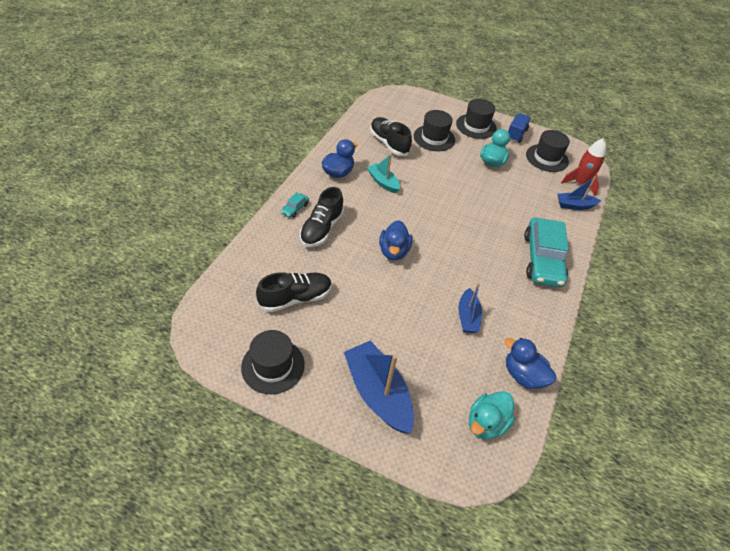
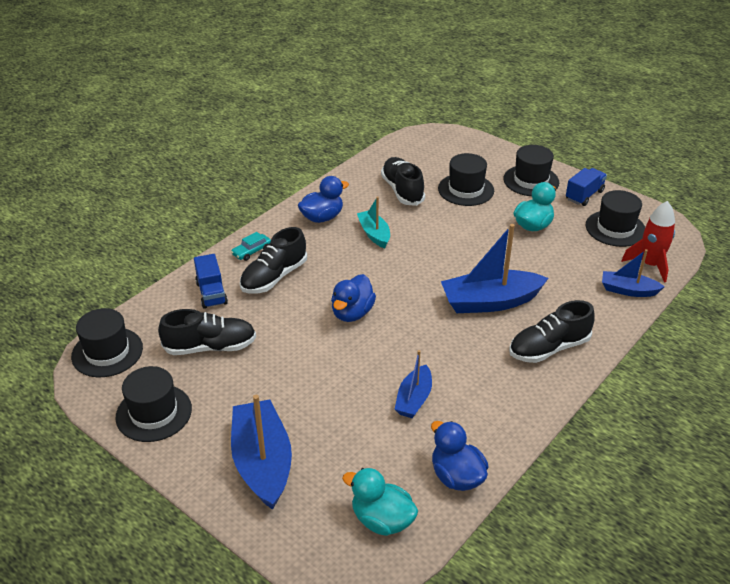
camera: 20 degrees right, 10 degrees down
turquoise duck [469,391,515,439] -> turquoise duck turned 60 degrees clockwise [342,468,418,536]
turquoise car [524,218,569,287] -> black shoe [509,300,595,363]
none -> black hat [71,308,143,377]
none -> blue truck [194,254,228,309]
none -> blue boat [441,224,549,313]

